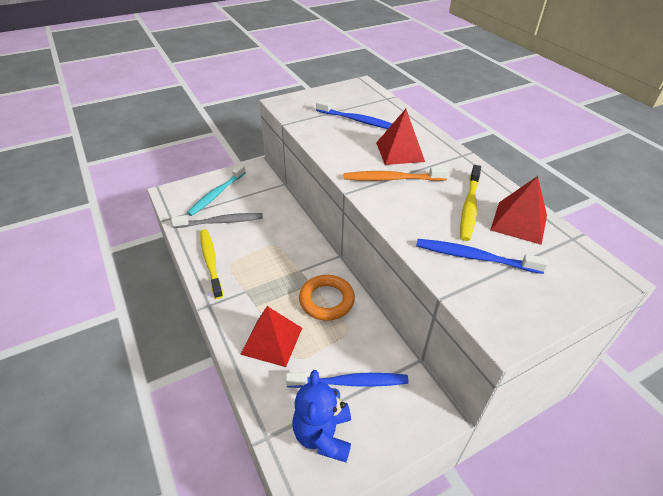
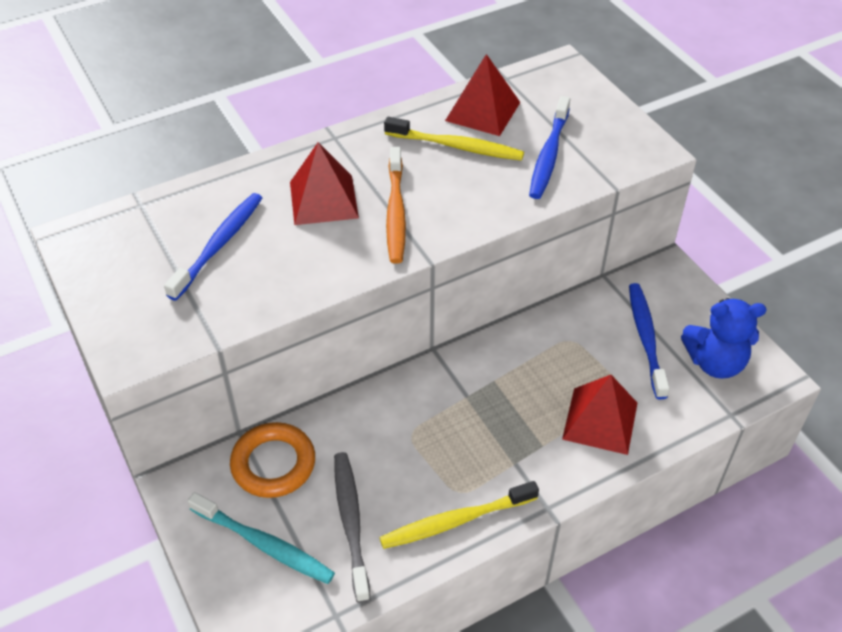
camera: 90 degrees left, 5 degrees up
orange ring [299,275,355,321] -> orange ring moved to [230,422,315,498]

